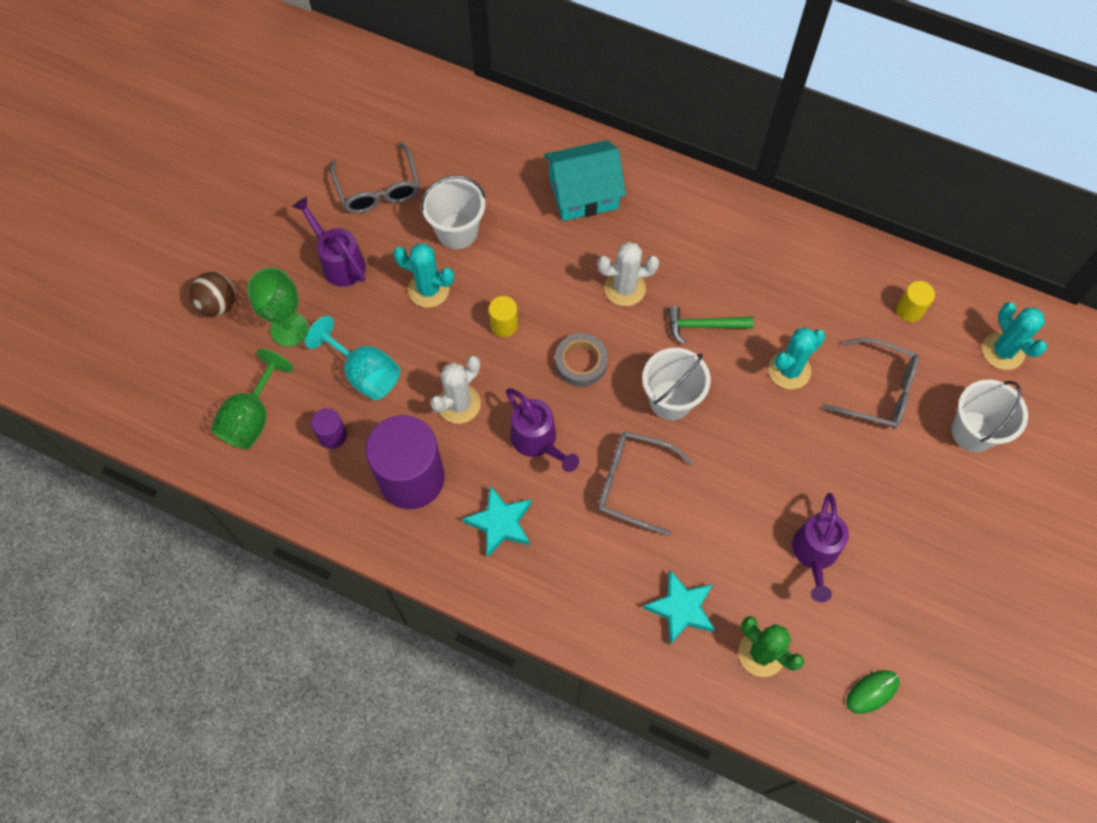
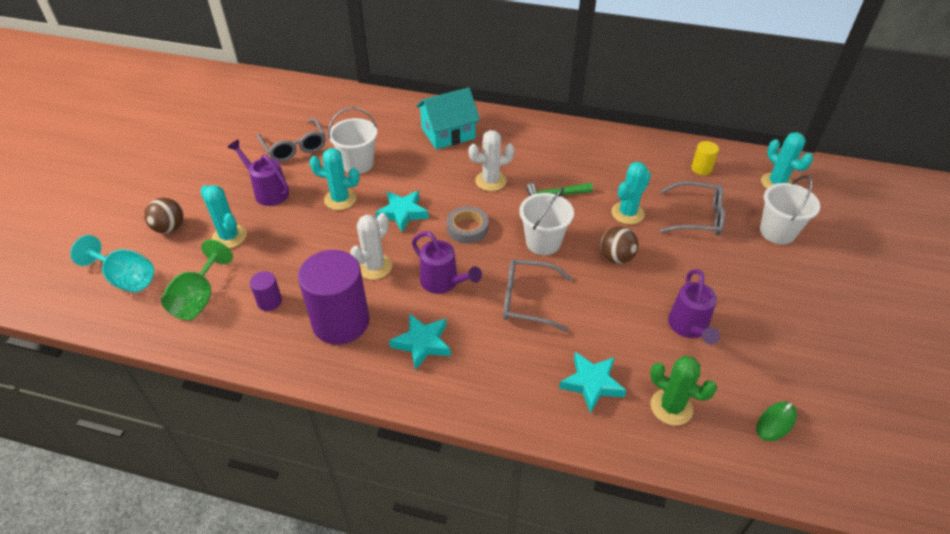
camera: 10 degrees left, 20 degrees down
green goblet [247,268,309,347] -> turquoise cactus [200,185,247,249]
turquoise goblet [305,316,400,400] -> turquoise goblet moved to [70,235,154,292]
yellow cylinder [489,296,518,337] -> turquoise star [375,191,429,232]
none -> brown ball [600,226,639,264]

